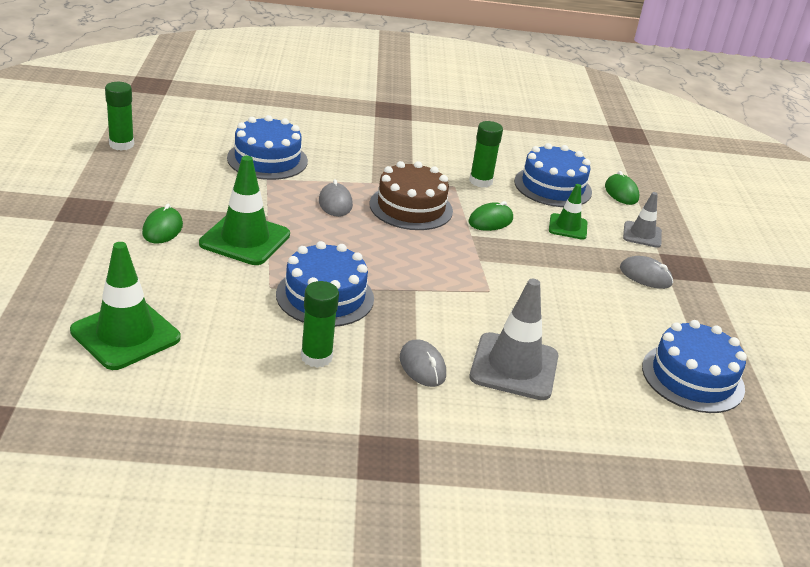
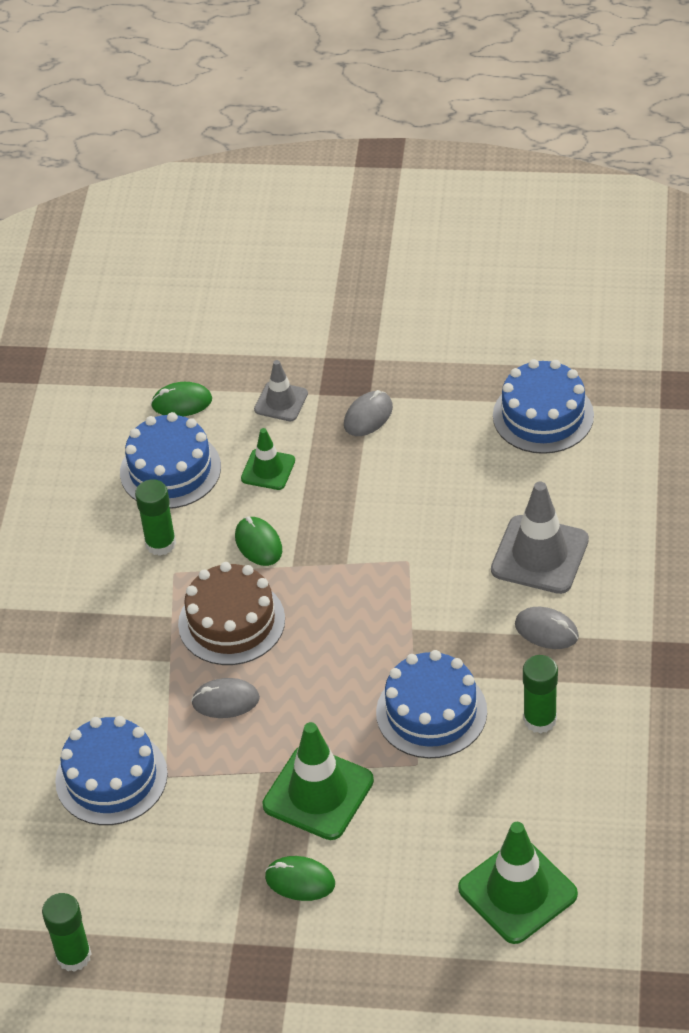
camera: 75 degrees left, 15 degrees up
grey mouse [400,339,446,387] -> grey mouse turned 45 degrees clockwise [515,607,579,649]

